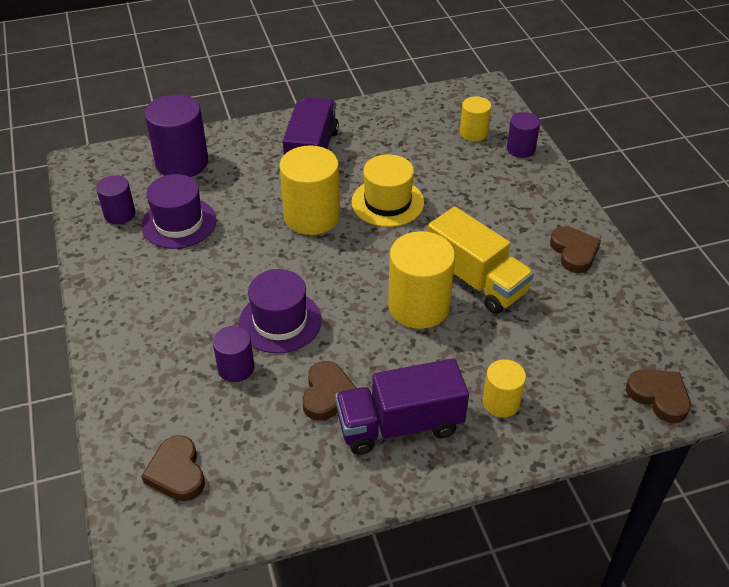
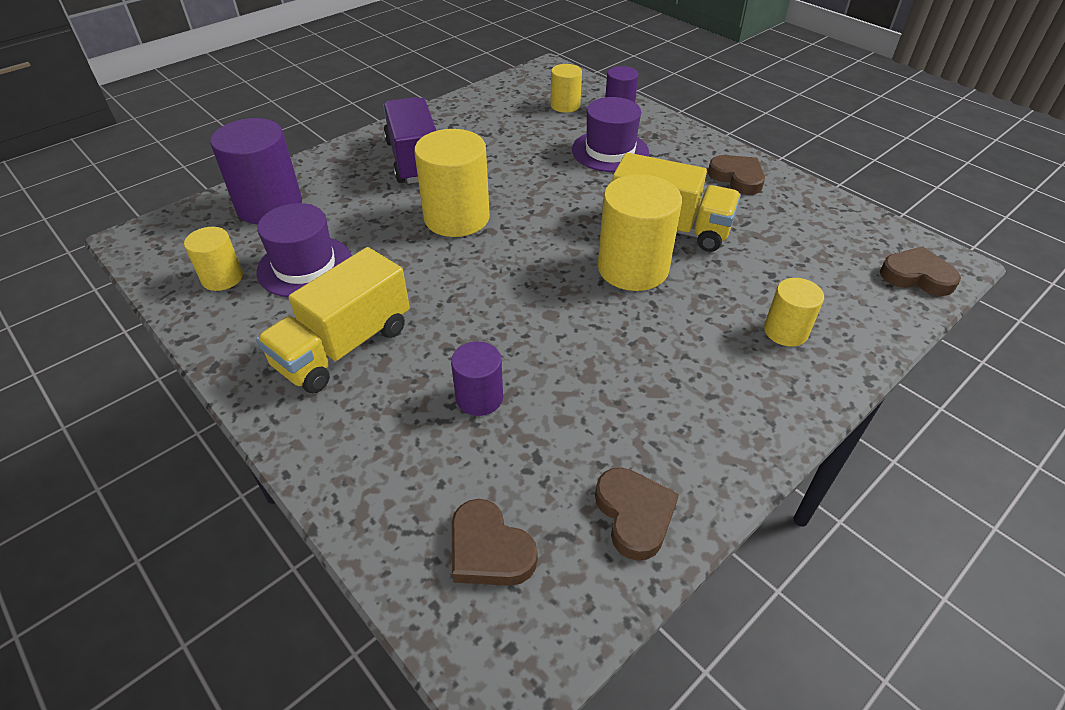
camera: 25 degrees left, 0 degrees up
purple cylinder [96,175,136,224] -> yellow cylinder [184,227,243,291]
purple hat [239,269,322,354] -> purple hat moved to [572,97,649,172]
brown heart [302,361,356,421] -> brown heart moved to [595,468,679,561]
purple truck [335,358,469,455] -> none
yellow hat [351,154,424,227] -> none
none -> yellow truck [256,247,410,393]

